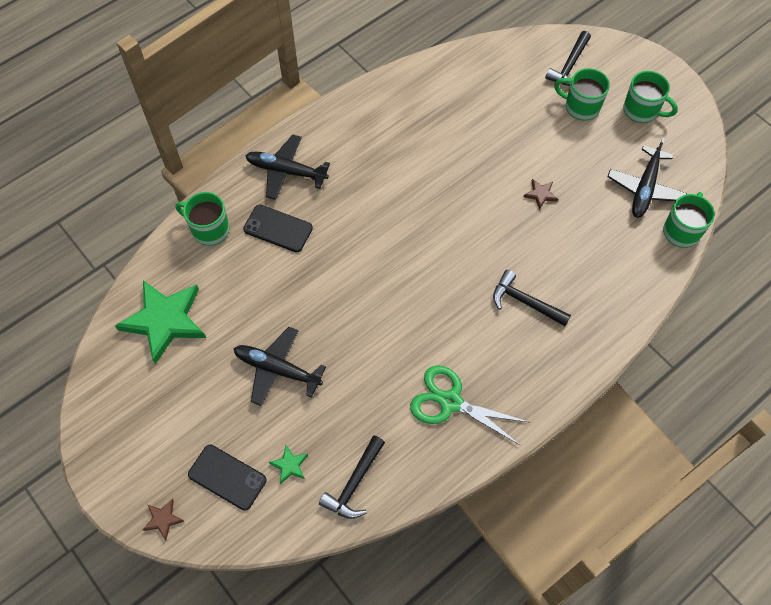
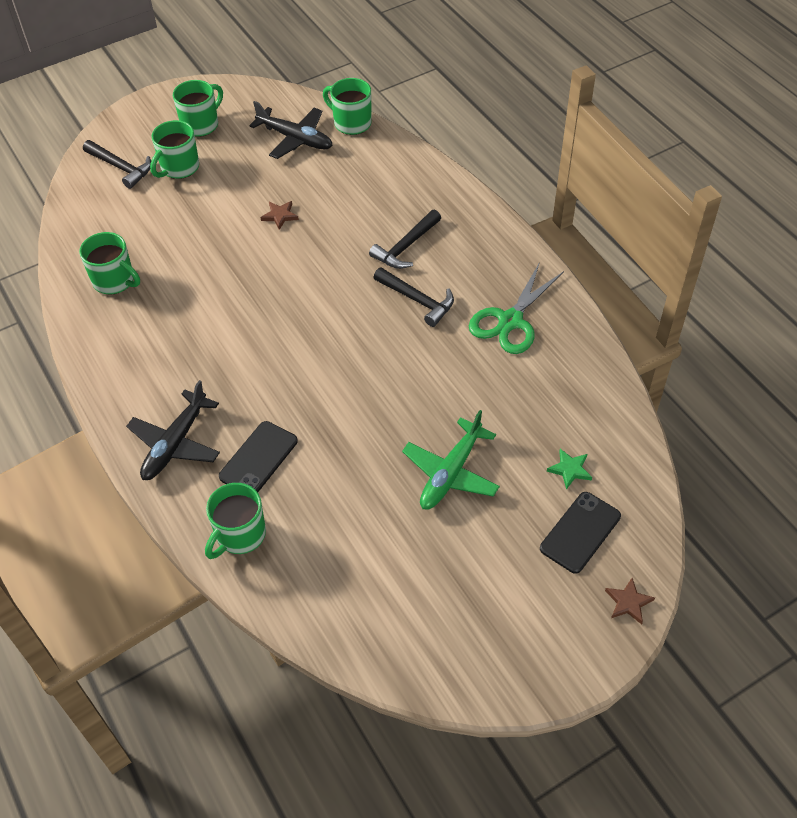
camera: 80 degrees left, 10 degrees down
green star [115,280,206,364] -> none
black plane [234,327,326,406] -> green plane [402,410,500,510]
black hammer [319,436,385,519] -> black hammer moved to [374,267,454,327]
none -> green mug [79,232,140,295]

